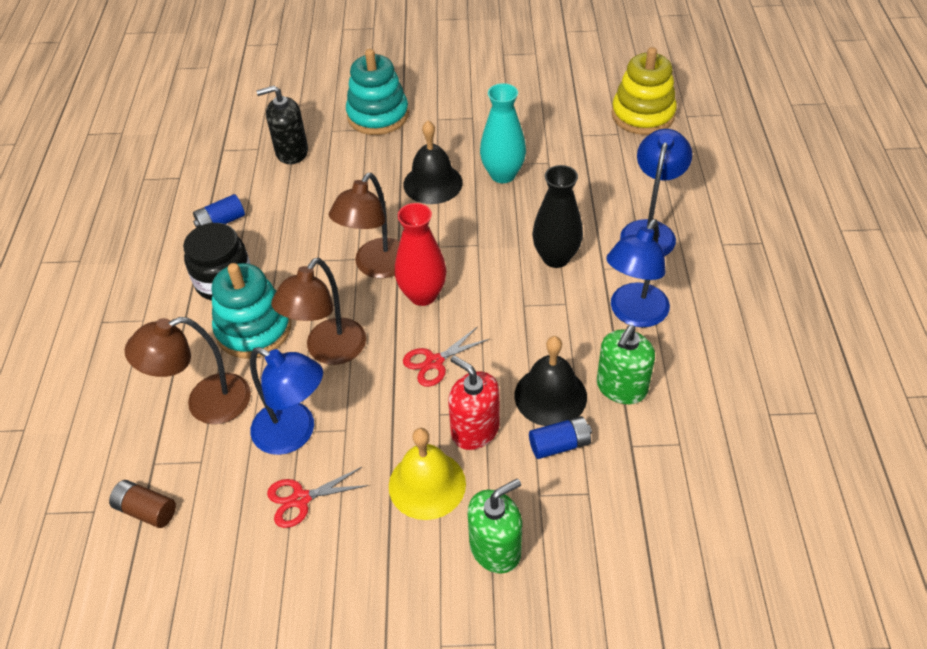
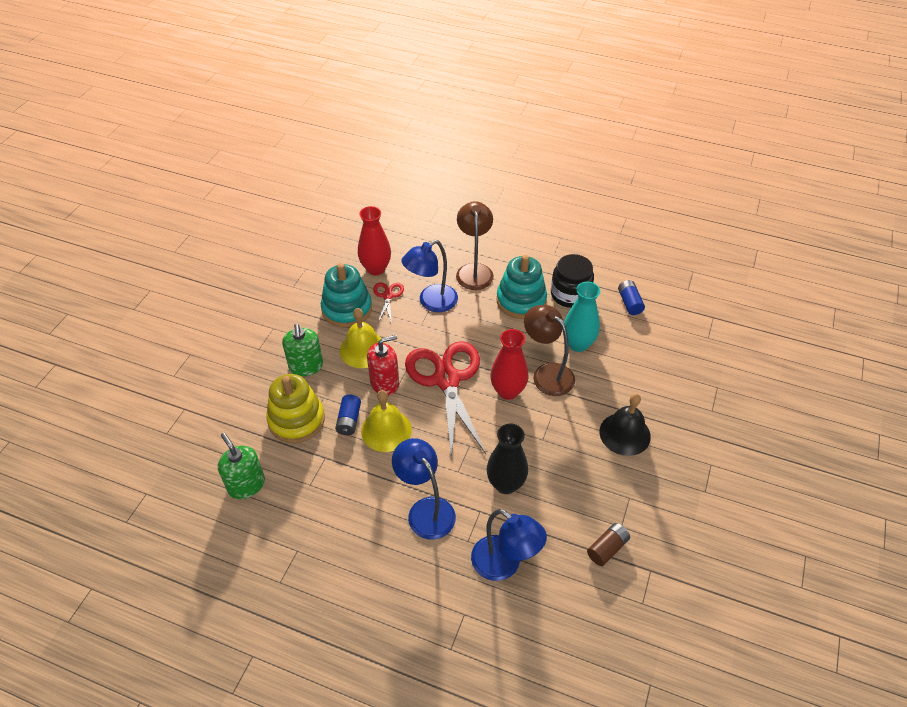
camera: 110 degrees right, 0 degrees up
brown battery [109,480,176,528] -> brown battery moved to [587,523,630,566]
black soap dispenser [256,86,308,164] -> none
brown lamp [271,258,366,365] -> none
turquoise stacking toy [346,49,409,135] -> turquoise stacking toy moved to [321,263,372,328]
red scissors [403,326,489,387] -> red scissors [405,341,486,458], size x2.26
turquoise vase [480,83,526,183] -> turquoise vase moved to [564,282,600,352]
black bell [514,336,587,426] -> yellow bell [361,390,412,452]
green soap dispenser [597,325,655,404] -> green soap dispenser moved to [218,433,265,499]
yellow stacking toy [612,47,677,135] -> yellow stacking toy moved to [266,374,325,443]
none -> red vase [358,206,391,275]

